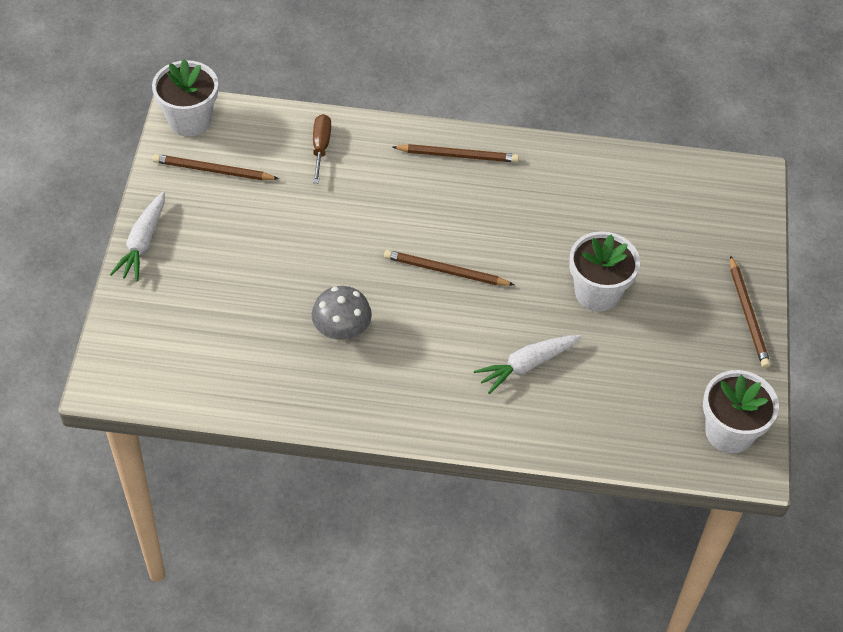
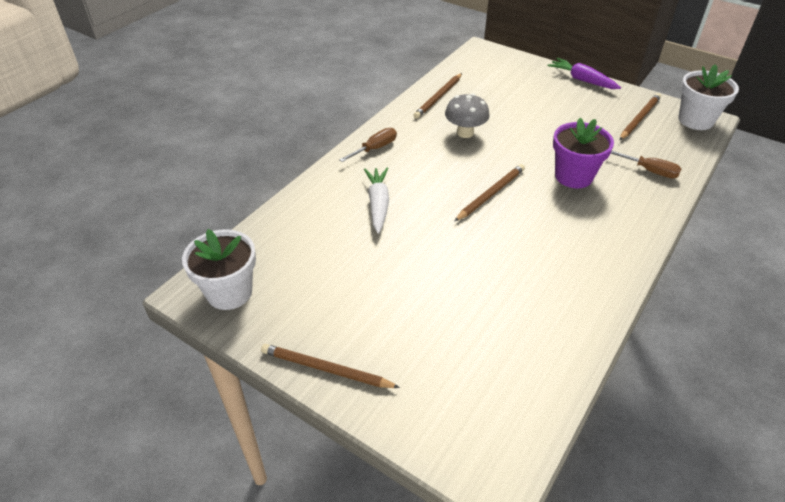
camera: 120 degrees right, 10 degrees down
white carrot [110,192,165,281] -> purple carrot [547,58,621,89]
brown pencil [392,144,519,163] -> brown pencil moved to [413,73,462,119]
white flower pot [569,231,640,312] -> none
none -> brown screwdriver [339,128,397,162]
none -> purple flower pot [553,118,614,188]

